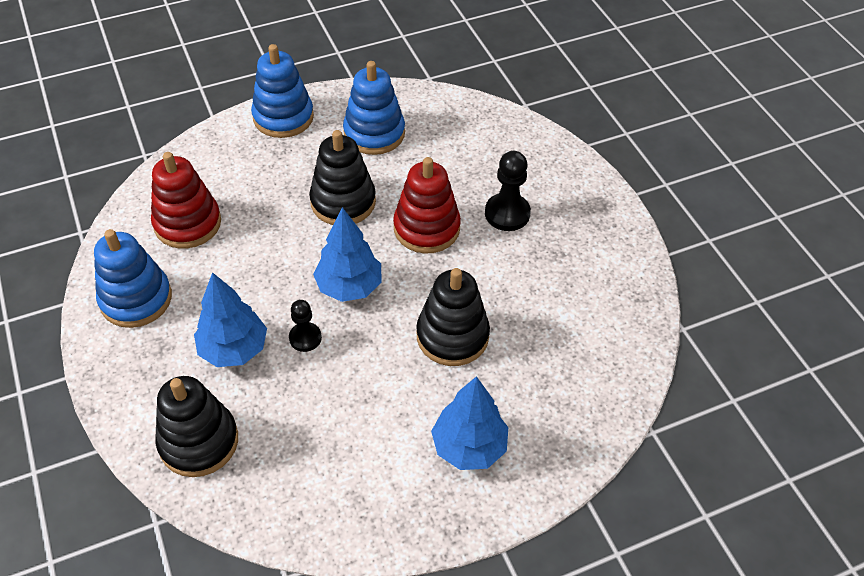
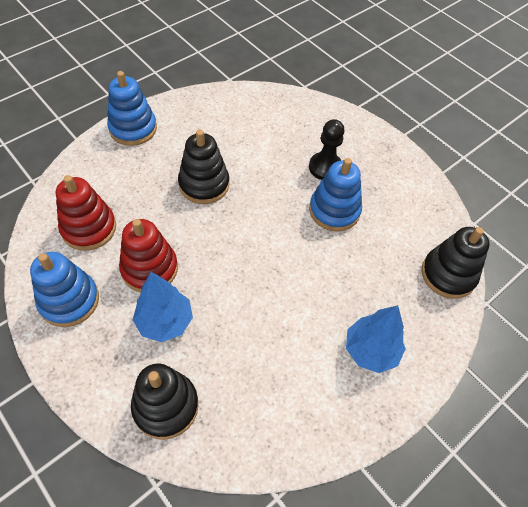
camera: 20 degrees left, 5 degrees up
black pawn [289,300,322,352] -> none
blue tree [313,207,381,302] -> none
blue stacking toy [343,61,405,155] -> blue stacking toy moved to [309,158,362,232]
red stacking toy [393,157,461,254] -> red stacking toy moved to [119,219,178,292]
black stacking toy [416,268,490,366] -> black stacking toy moved to [422,227,489,299]

